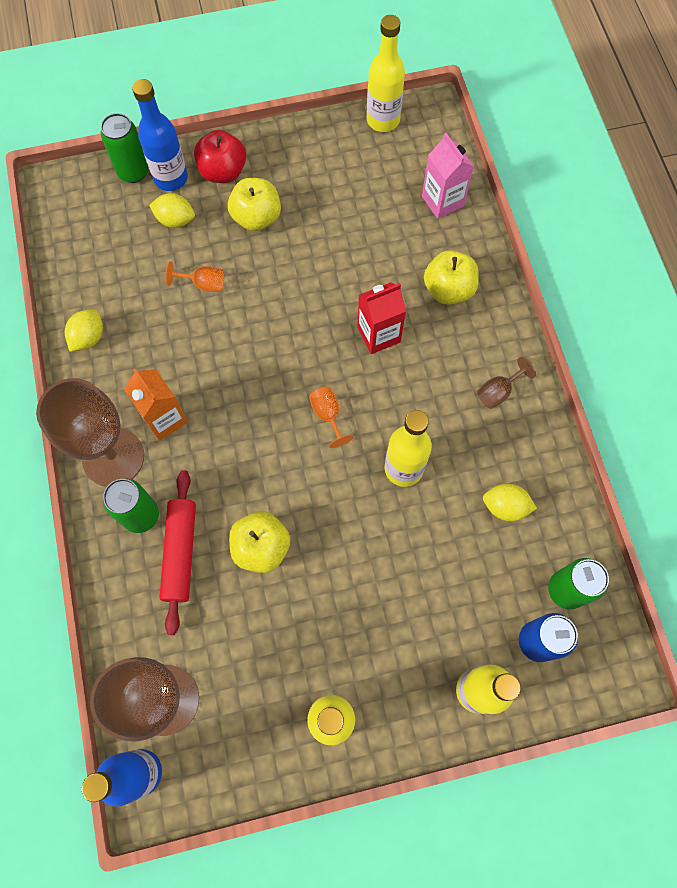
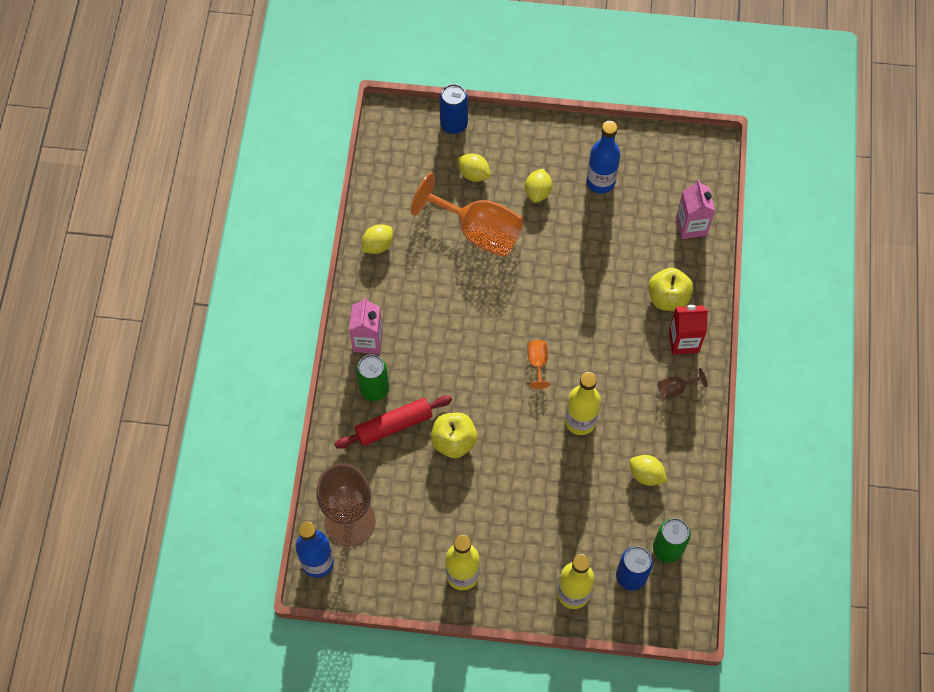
camera: 20 degrees right, 5 degrees down
brown goblet [36,378,144,487] -> pink carton [349,297,383,354]
green can [101,113,149,183] -> blue can [439,84,468,134]
orange carton [124,368,188,441] -> none
blue bottle [132,79,188,191] -> blue bottle moved to [586,121,620,194]
red rolling pin [159,470,196,635] -> red rolling pin turned 45 degrees clockwise [335,395,452,449]
orange goblet [165,261,224,292] -> orange goblet [411,172,524,257], size x2.38
red apple [194,130,246,183] -> none
yellow apple [228,178,281,231] -> yellow lemon [525,169,552,203]
red carton [357,282,406,354] -> red carton moved to [669,305,708,354]
yellow bottle [367,15,405,132] -> none

